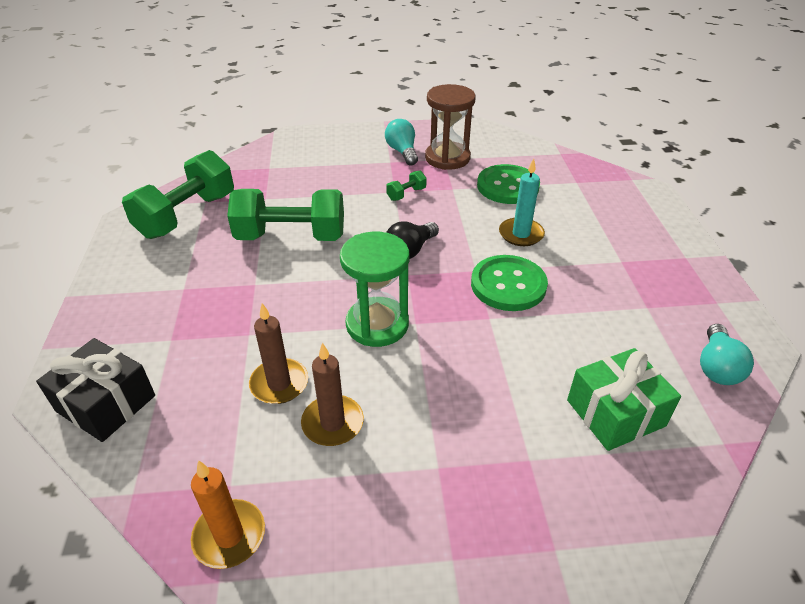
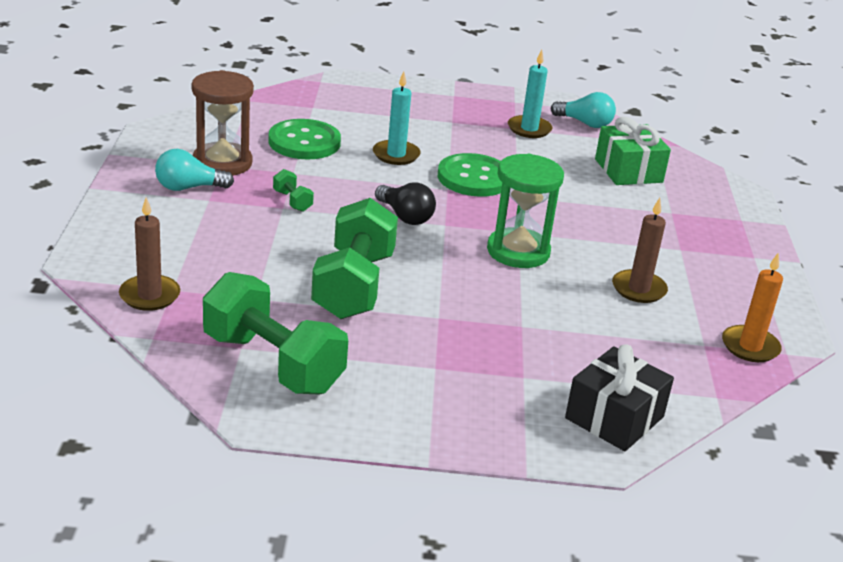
camera: 85 degrees left, 10 degrees down
brown candle [249,303,308,404] -> brown candle moved to [119,197,180,311]
none -> turquoise candle [508,50,553,138]

